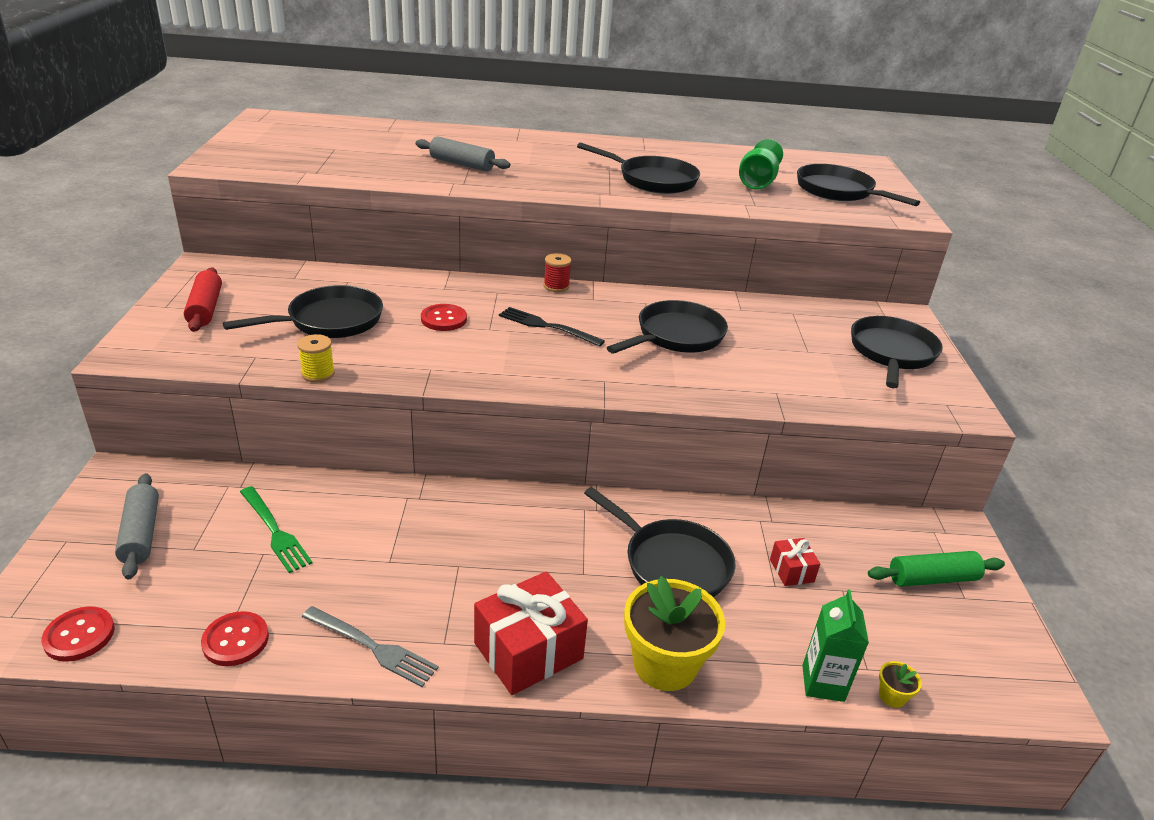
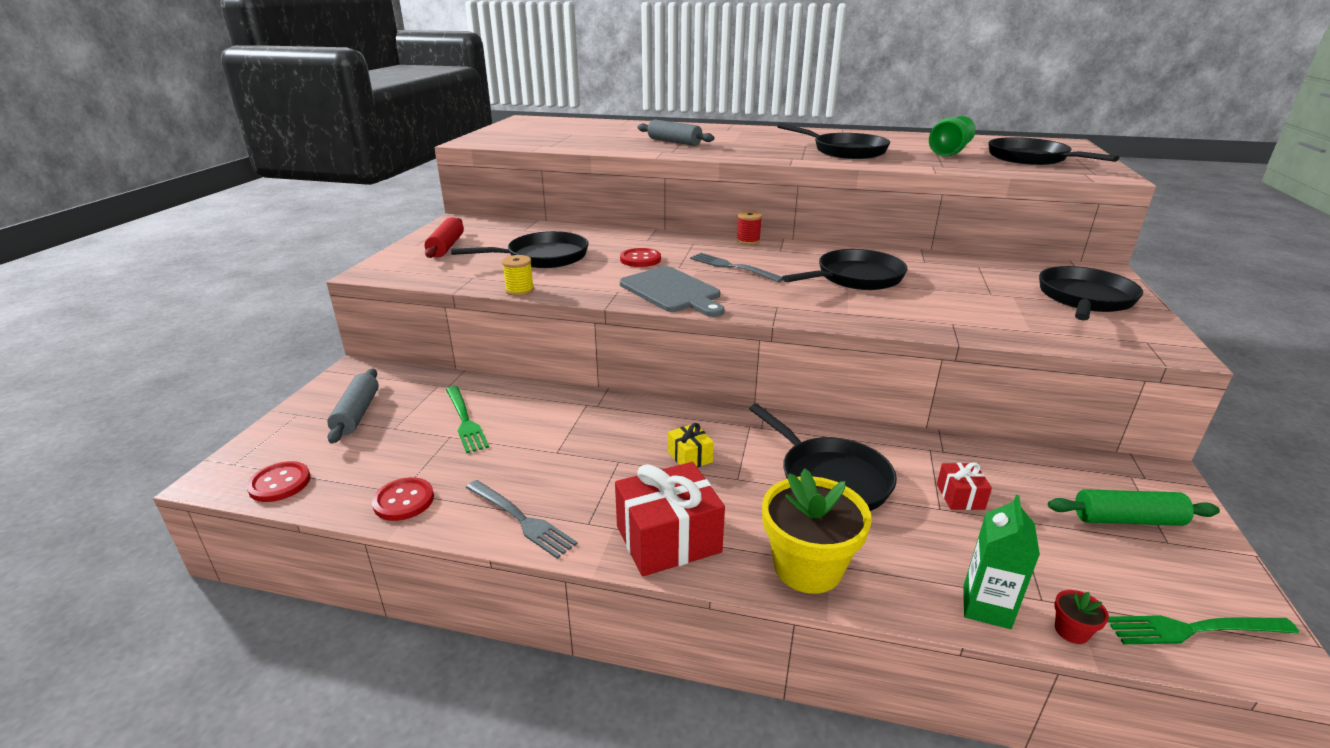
camera: 15 degrees right, 5 degrees down
black fork [499,307,605,347] -> grey fork [690,253,783,282]
yellow flower pot [879,661,922,708] -> red flower pot [1054,590,1109,644]
none -> grey cutting board [620,266,724,317]
none -> yellow gift [668,423,714,467]
none -> green fork [1108,615,1299,644]

